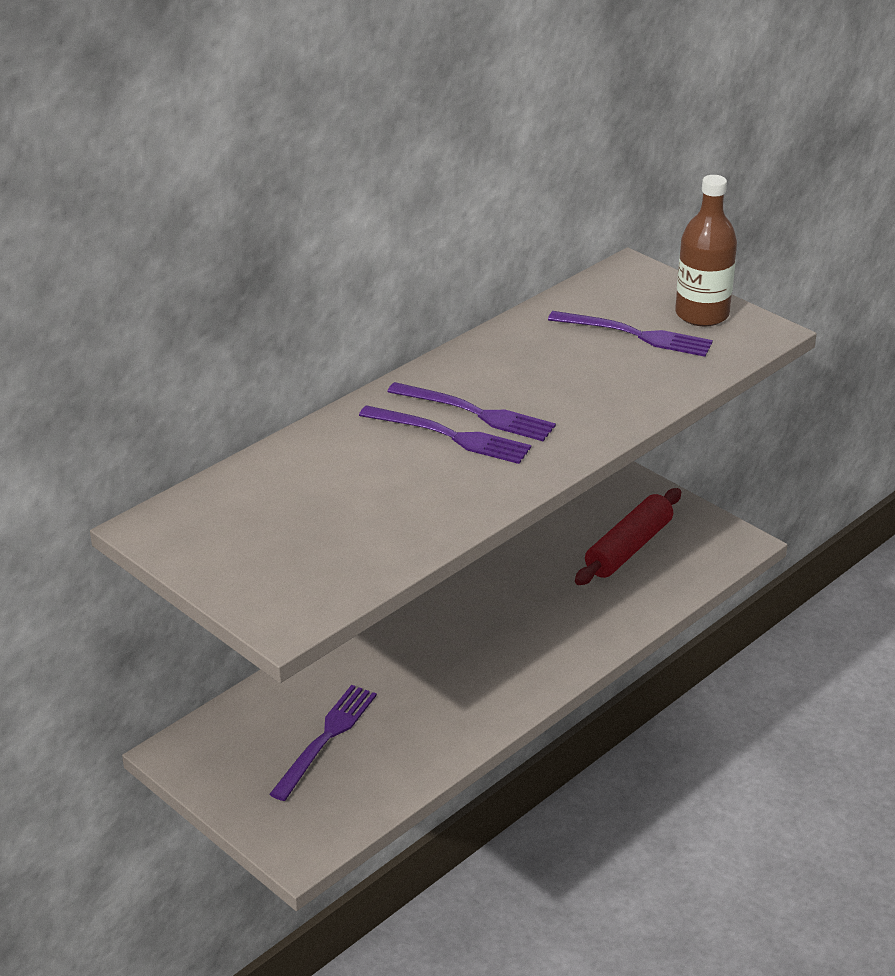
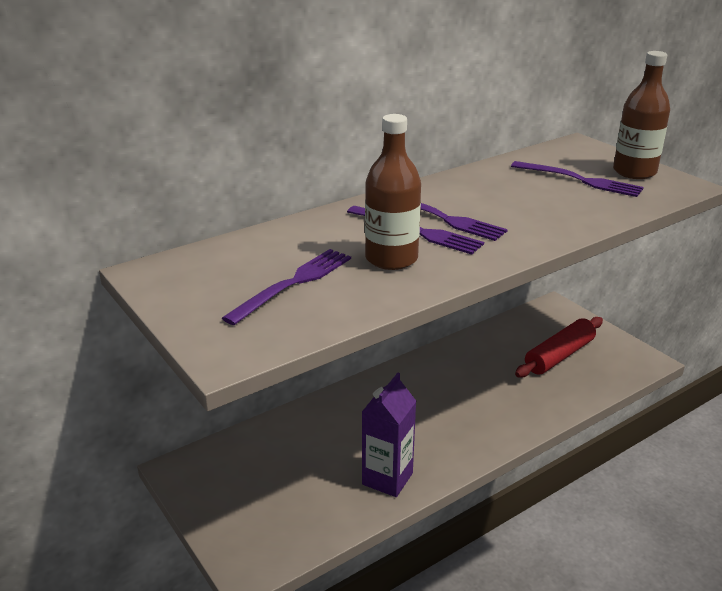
camera: 10 degrees right, 5 degrees down
purple fork [269,685,377,801] -> purple fork moved to [222,249,351,325]
none -> purple carton [362,373,416,497]
none -> brown bottle [365,114,421,270]

